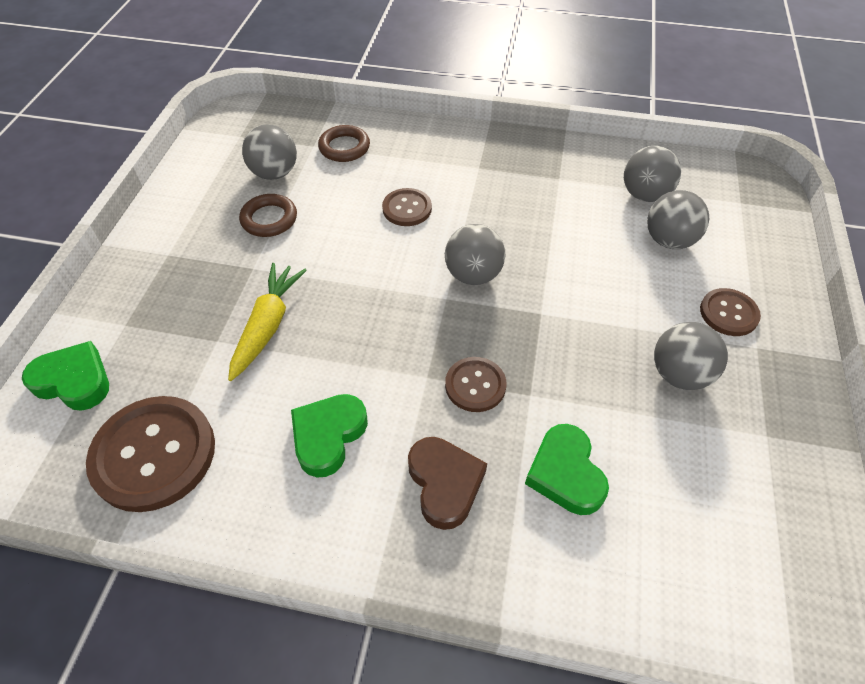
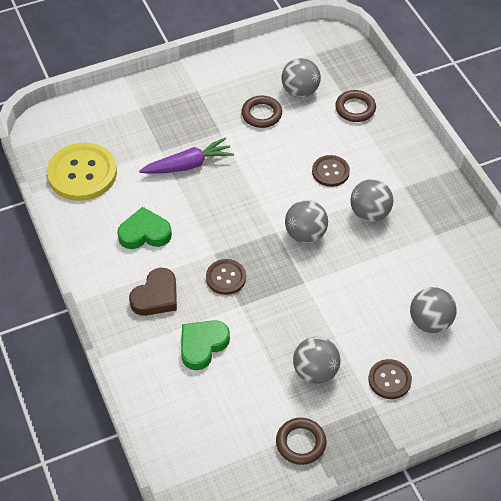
camera: 55 degrees right, 0 degrees up
green heart [22,341,109,411] -> none
brown button [86,396,215,512] -> yellow button [47,143,117,201]
yellow carrot [228,263,307,381] -> purple carrot [139,137,234,174]
grey ball [624,146,681,202] -> grey ball moved to [350,179,393,222]
none -> brown ring [276,418,326,465]

